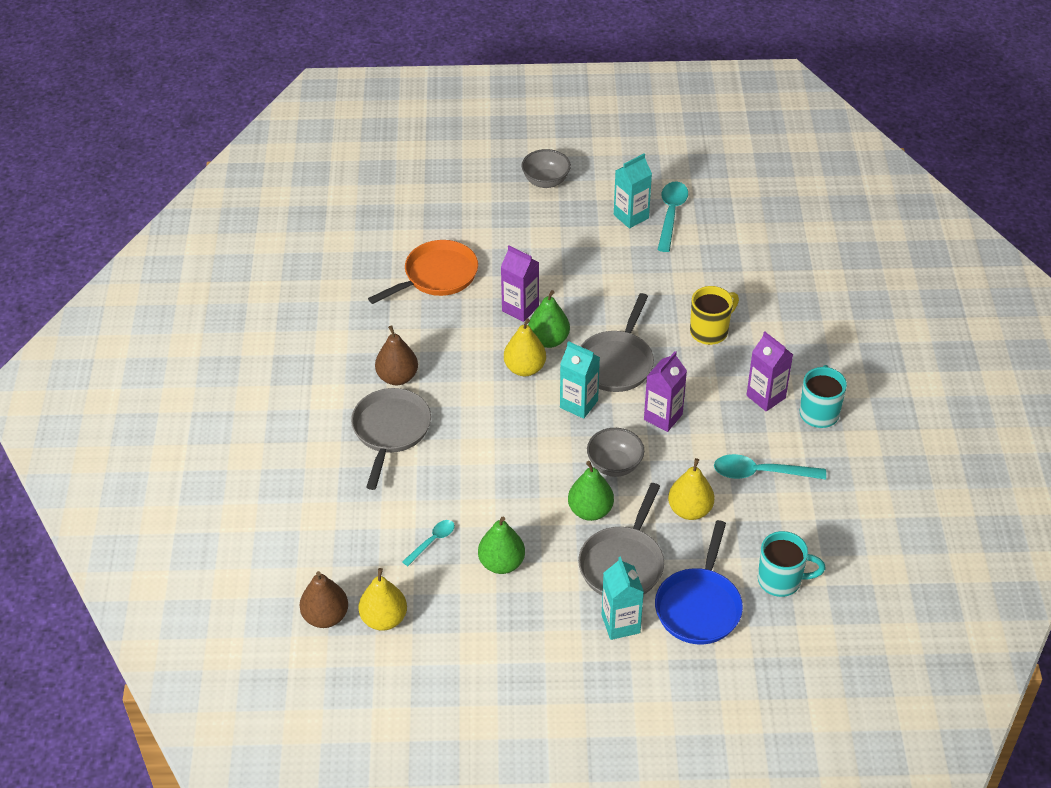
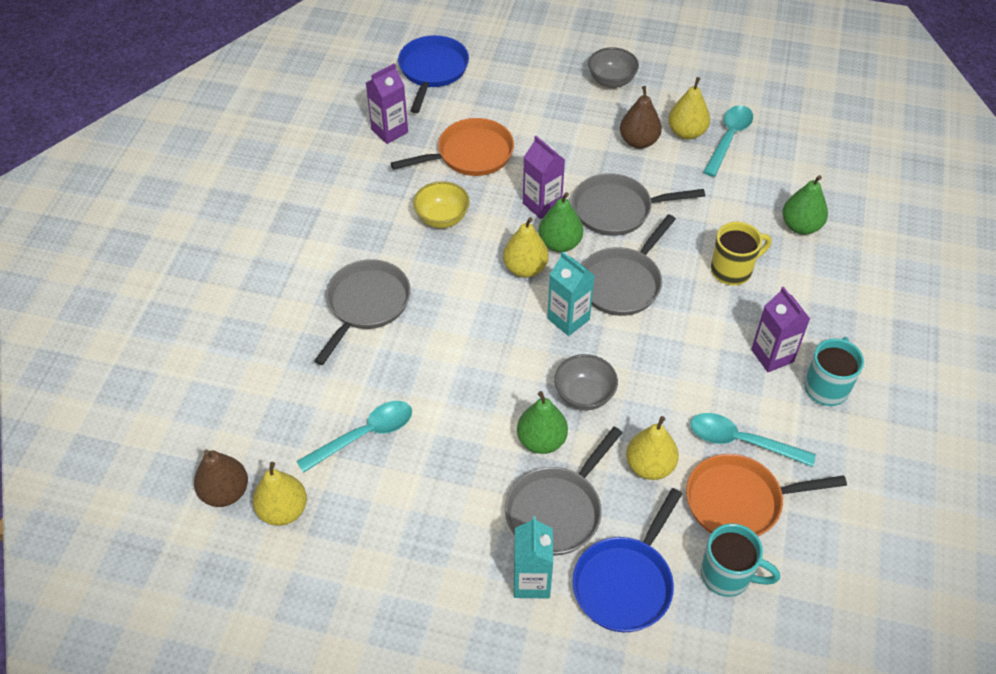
camera: 15 degrees right, 5 degrees up
brown pear [375,325,418,385] -> brown pear moved to [620,86,662,149]
turquoise spoon [402,520,455,566] -> turquoise spoon [297,401,412,473], size x1.70
green pear [478,517,525,574] -> green pear moved to [782,175,828,235]
turquoise carton [614,153,652,228] -> yellow pear [668,77,710,140]
purple carton [644,351,687,432] -> purple carton moved to [366,63,408,144]
none -> blue pan [398,35,469,113]
none -> yellow bowl [413,181,470,228]
none -> grey pan [572,173,705,236]
none -> orange pan [686,454,847,536]

